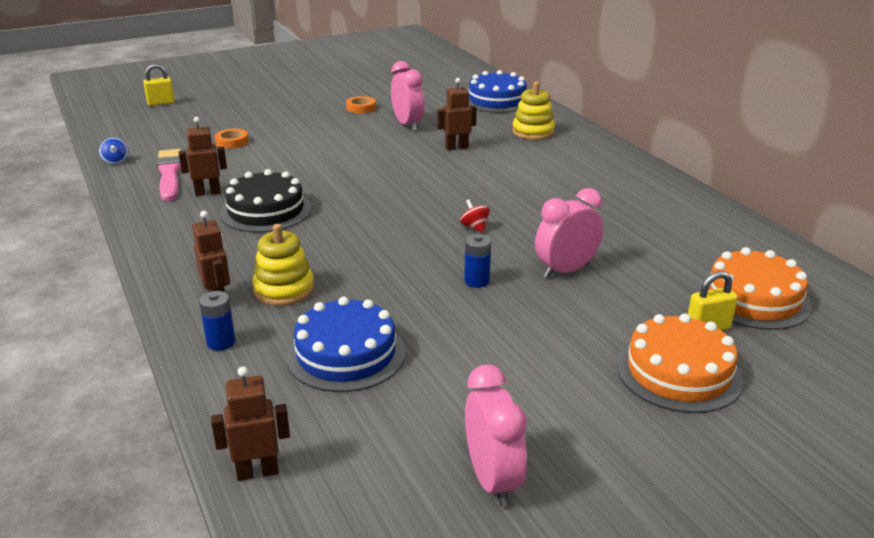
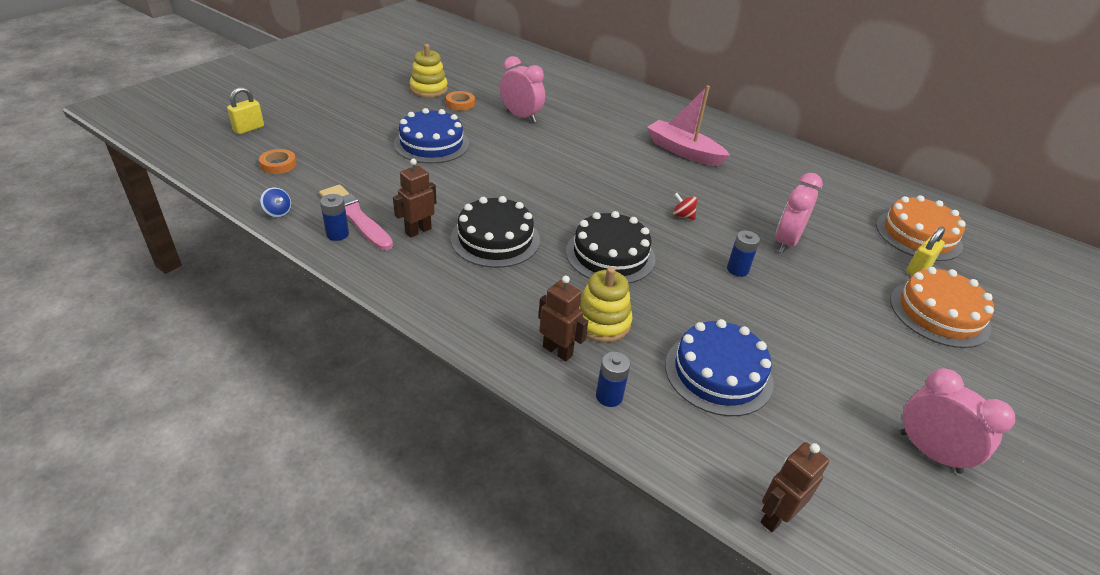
camera: 30 degrees left, 10 degrees up
orange tape [215,129,249,148] -> orange tape moved to [259,149,296,174]
brown robot [437,78,477,150] -> none
blue cake [469,70,527,113] -> blue cake moved to [394,108,469,164]
yellow stacking toy [512,82,555,140] -> yellow stacking toy moved to [410,44,448,98]
none -> blue battery [320,194,349,241]
none -> black cake [566,211,656,283]
none -> pink boat [647,85,730,166]

